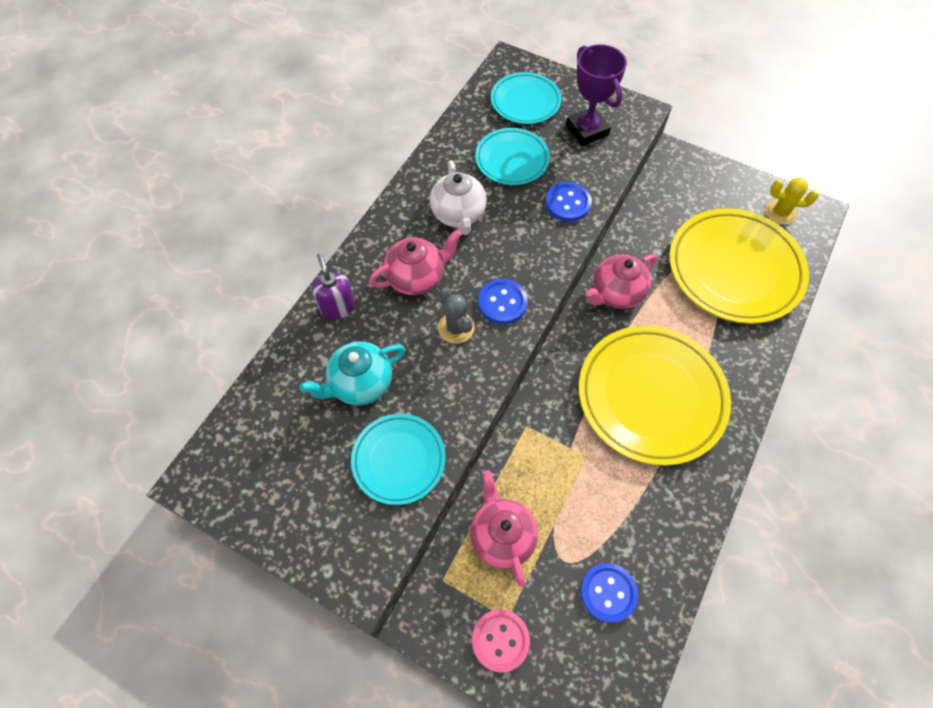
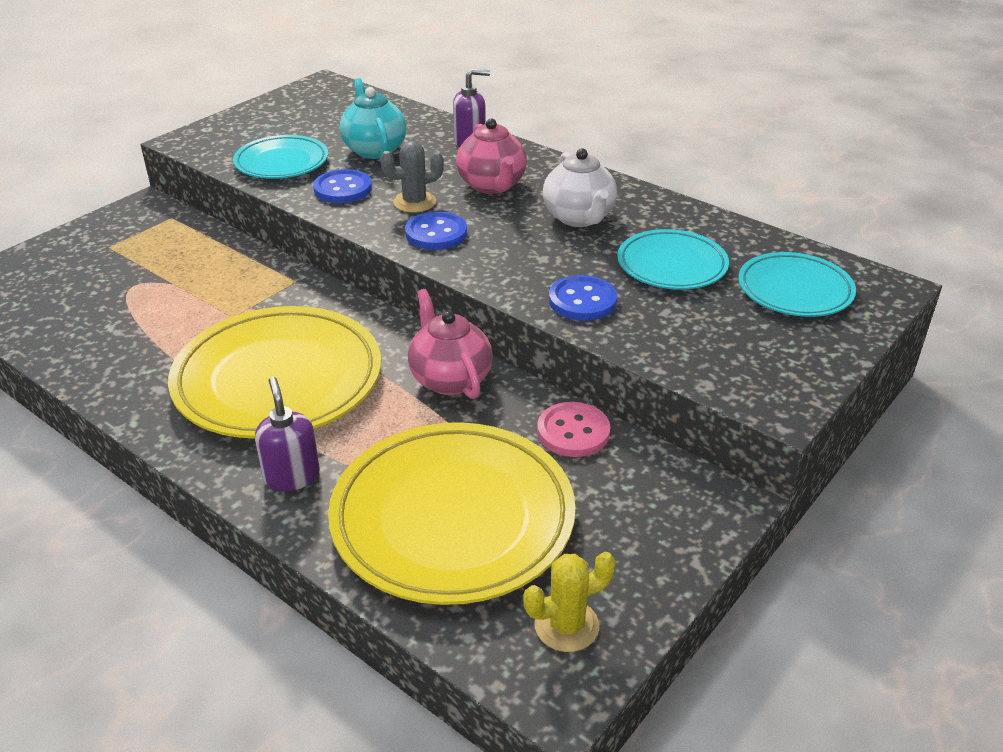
camera: 100 degrees right, 25 degrees down
white teapot [430,160,487,235] -> white teapot turned 105 degrees counterclockwise [543,148,617,227]
pink teapot [470,470,538,587] -> none
pink button [472,609,530,672] -> pink button moved to [537,402,610,457]
purple trophy [566,44,627,146] -> none
blue button [580,563,638,623] -> blue button moved to [313,169,372,203]
yellow cactus [765,178,819,225] -> yellow cactus turned 45 degrees clockwise [523,552,615,652]
none -> purple soap dispenser [255,377,320,491]

